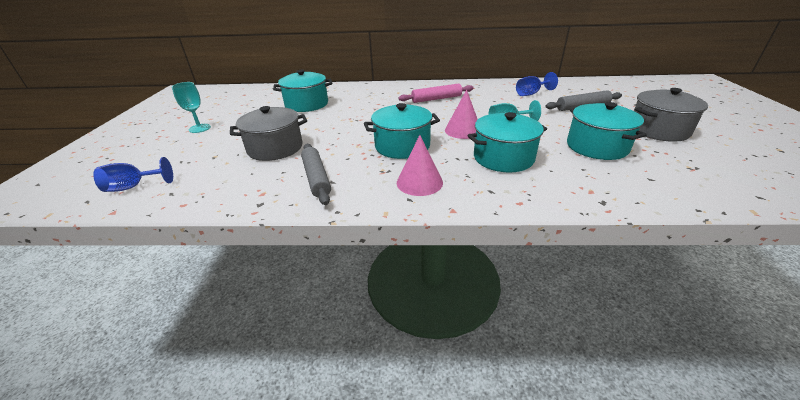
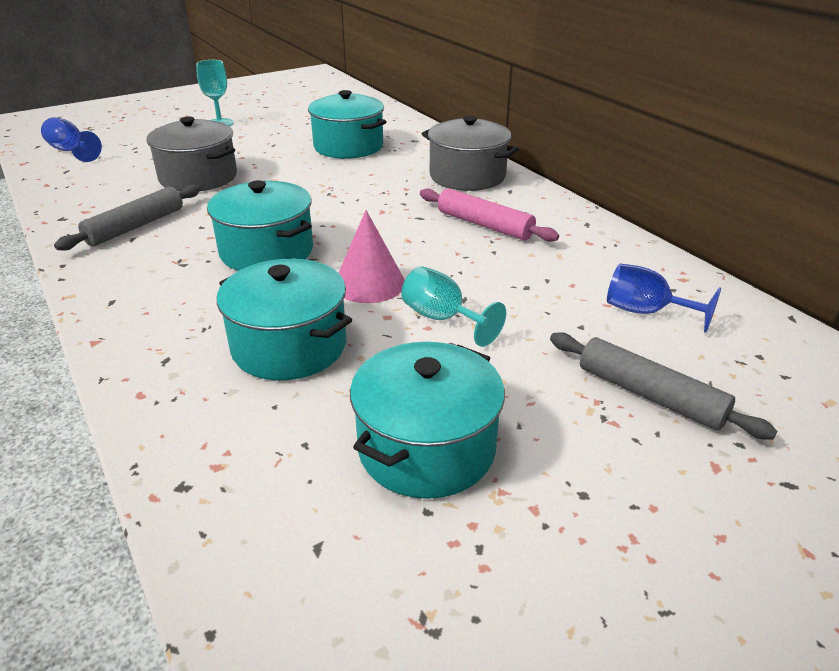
camera: 55 degrees right, 0 degrees up
pink cone [397,135,443,196] -> none
grey pot [634,88,708,142] -> grey pot moved to [422,116,519,191]

